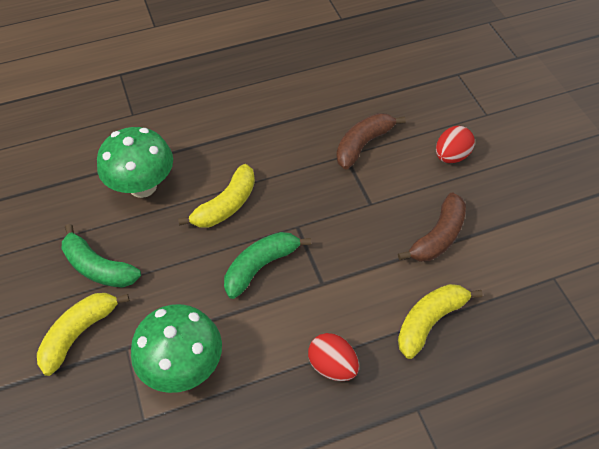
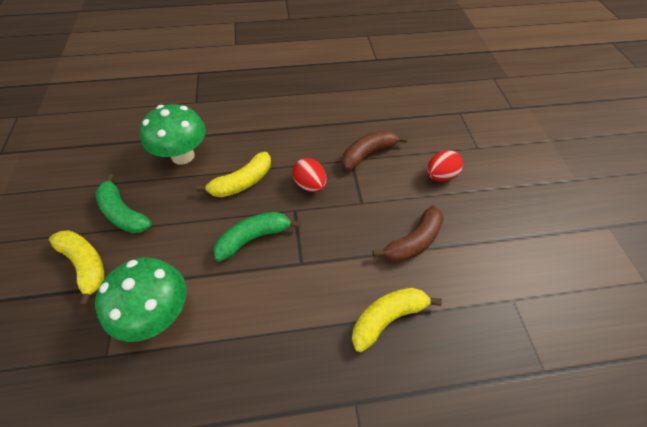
camera: 10 degrees right, 0 degrees up
yellow banana [37,293,130,376] -> yellow banana turned 90 degrees clockwise [49,230,104,306]
red egg [308,333,359,381] -> red egg moved to [292,158,327,192]

